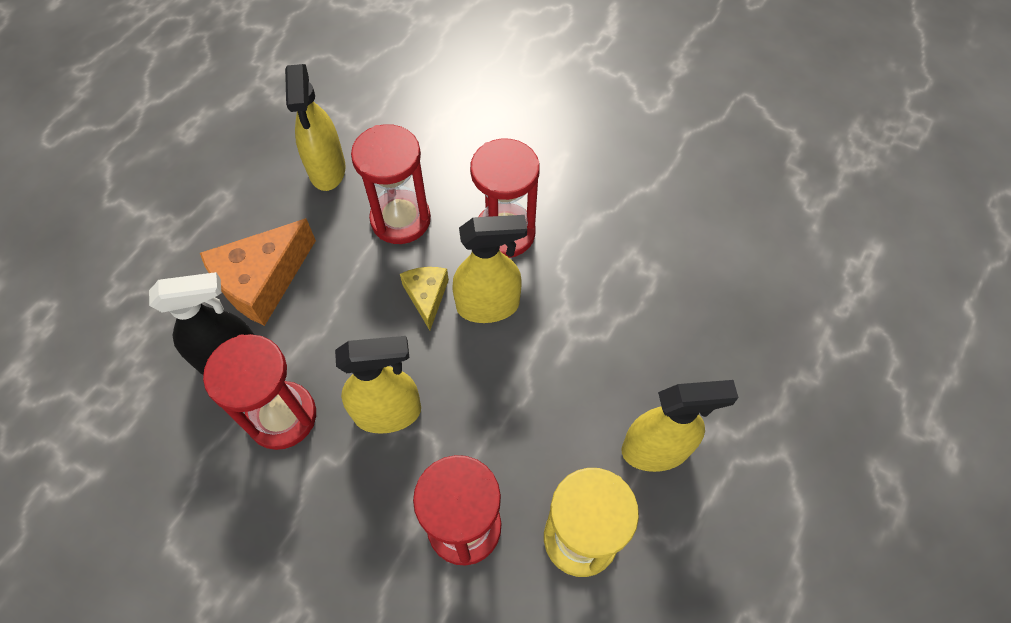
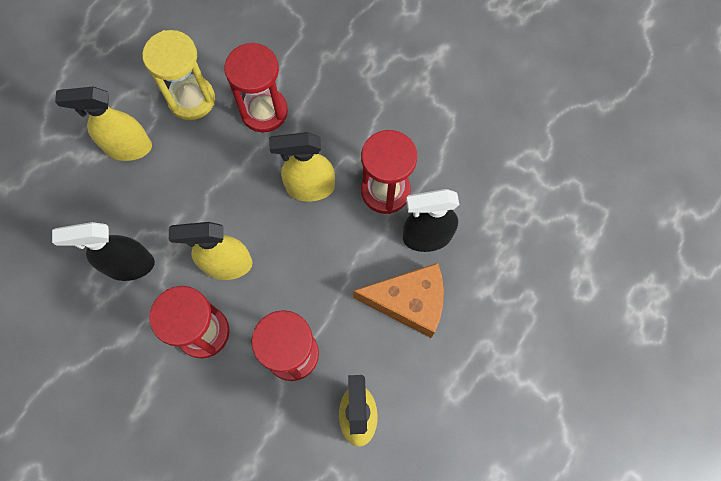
camera: 175 degrees left, 10 degrees up
orange cheese [200,218,316,326] -> orange cheese turned 45 degrees clockwise [353,263,444,338]
yellow cheese [400,267,449,330] -> none
none -> black spray bottle [52,222,155,281]

